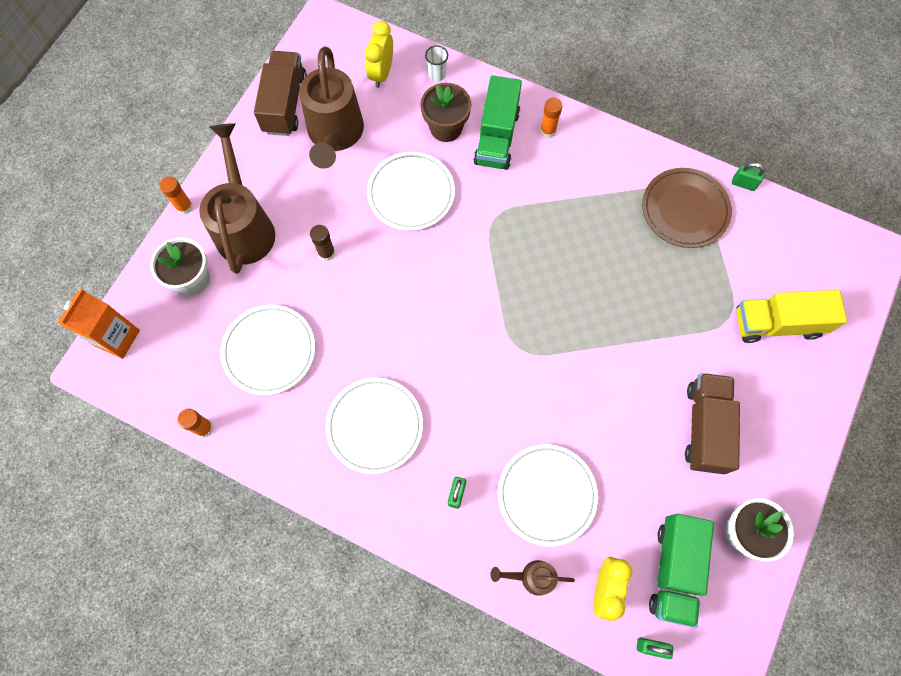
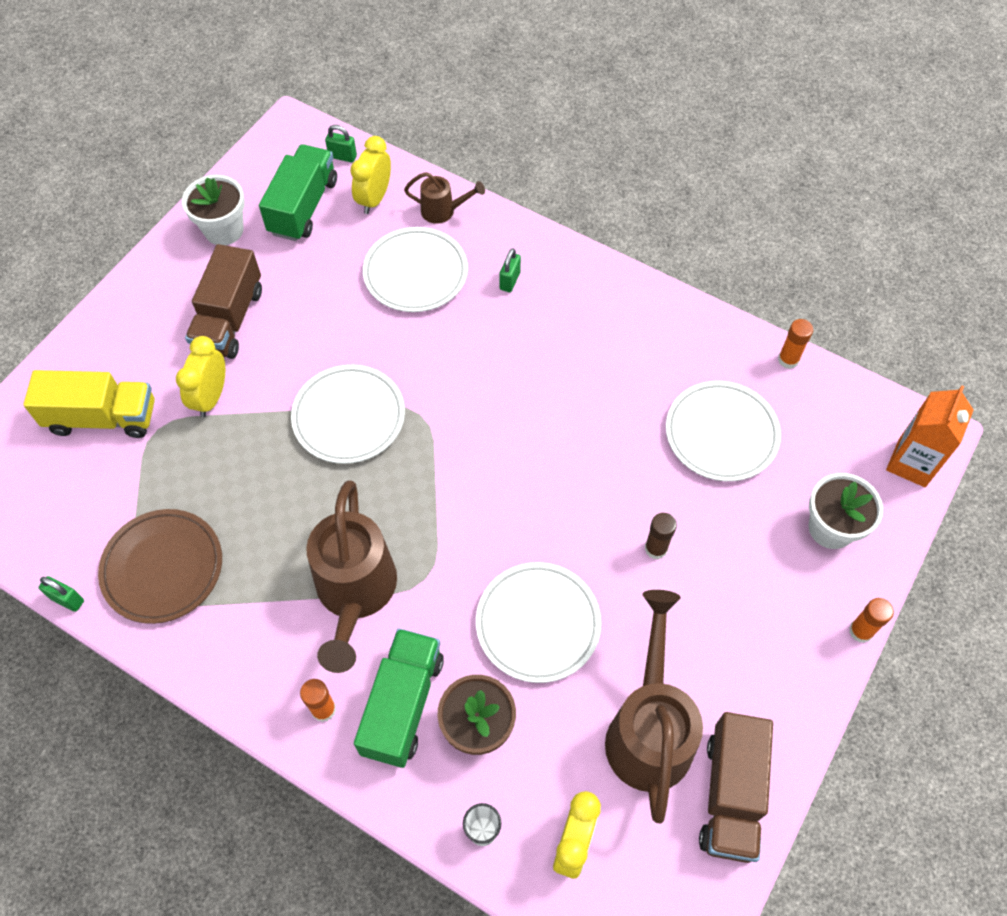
camera: 175 degrees left, 10 degrees down
brown watering can [199,123,275,274] -> brown watering can moved to [306,480,397,673]
white plate [325,378,423,474] -> white plate moved to [291,365,405,464]
none -> yellow clock [176,336,225,417]

